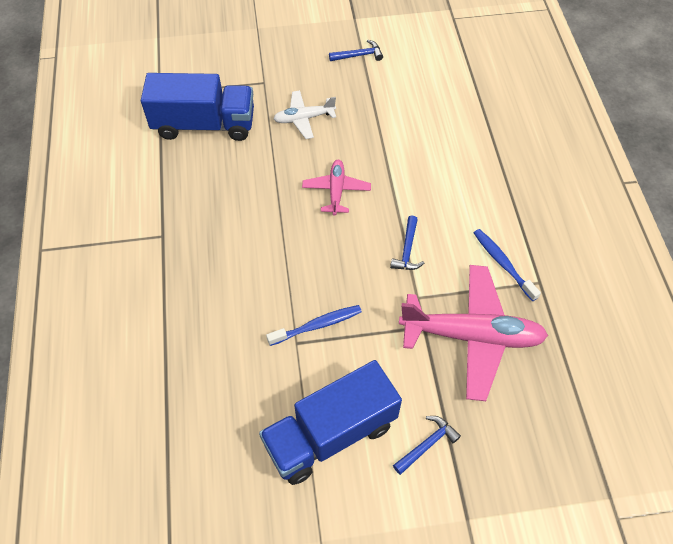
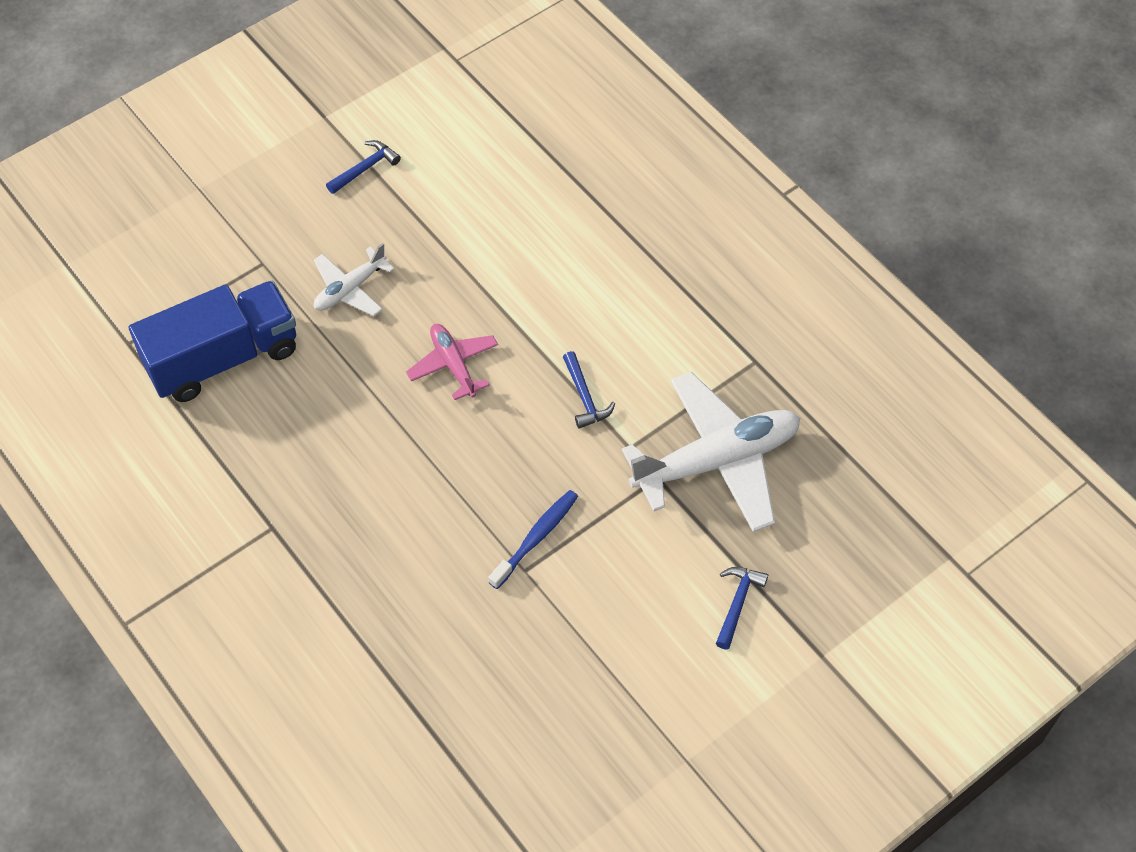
camera: 30 degrees left, 0 degrees up
blue truck [259,360,402,485] -> none
pink plane [399,265,548,401] -> white plane [622,372,800,532]
blue toothbrush [474,229,541,301] -> none

